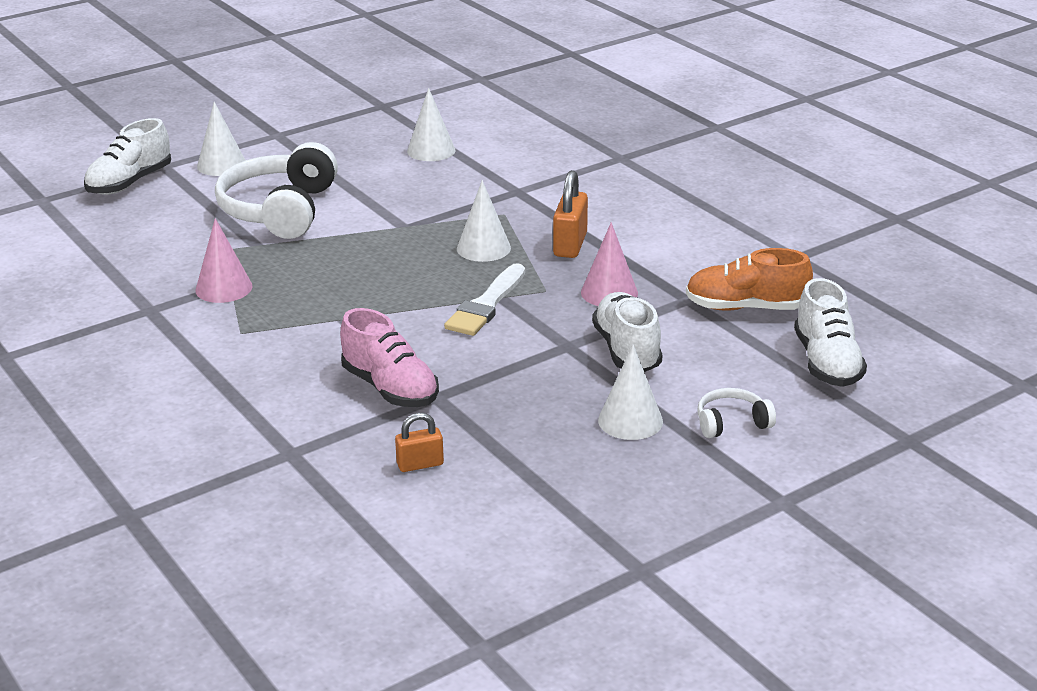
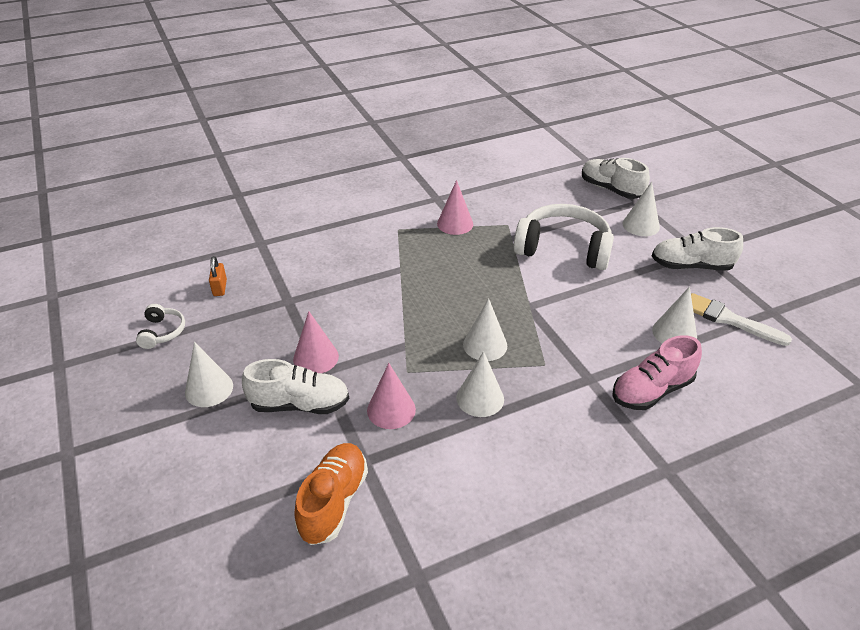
camera: 100 degrees right, 10 degrees up
pink shoe [340,308,439,407] -> pink shoe moved to [612,335,702,410]
white brush [444,263,525,336] -> white brush moved to [691,293,792,346]
orange padlock [553,170,588,258] -> white cone [456,351,504,417]
white headphones [697,388,776,438] -> white headphones moved to [136,304,185,349]
white shoe [794,278,867,387] -> white shoe moved to [652,227,743,271]
none -> pink cone [293,311,339,373]

